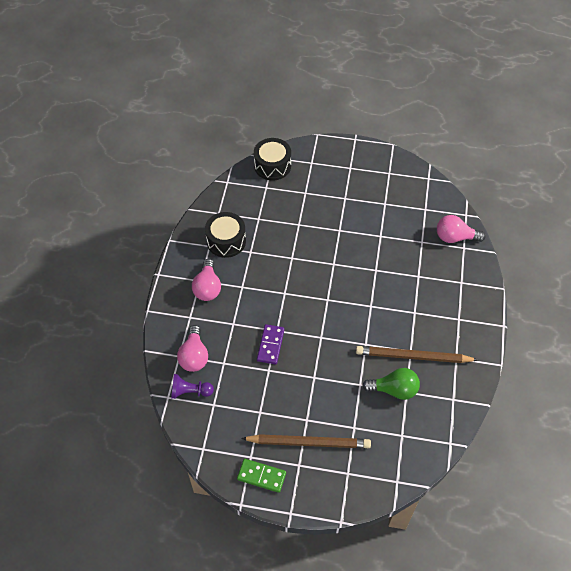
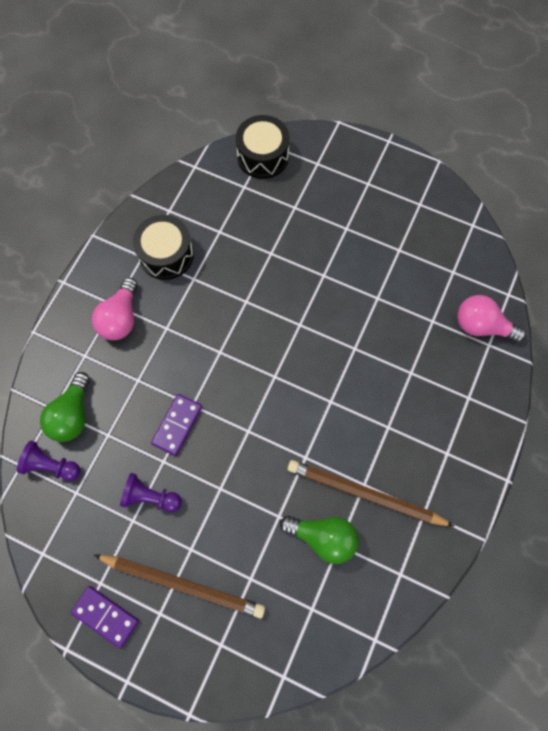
camera: 15 degrees right, 15 degrees up
pink light bulb [177,325,208,372] -> green light bulb [40,372,90,442]
green domino [237,459,286,493] -> purple domino [71,586,139,648]
none -> purple pawn [120,473,182,512]

